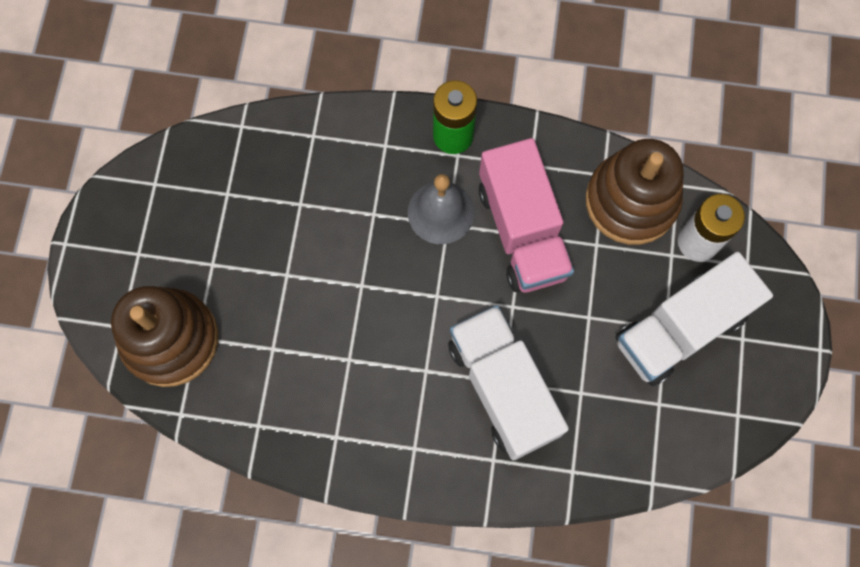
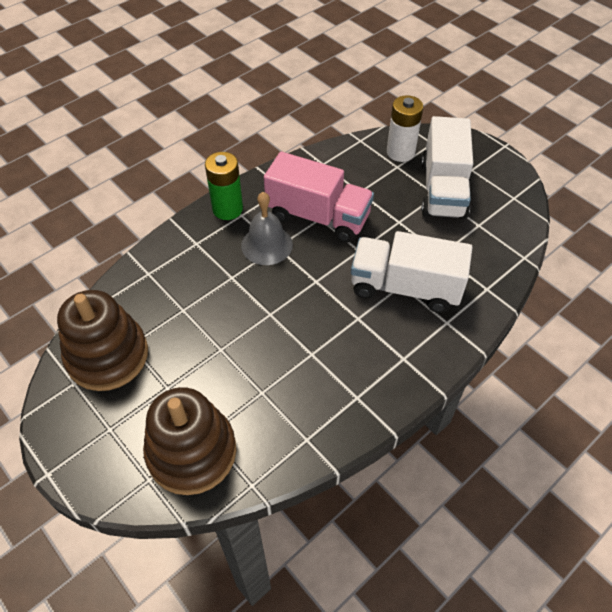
camera: 50 degrees left, 20 degrees down
brown stacking toy [586,139,684,245] -> brown stacking toy moved to [57,290,148,391]

